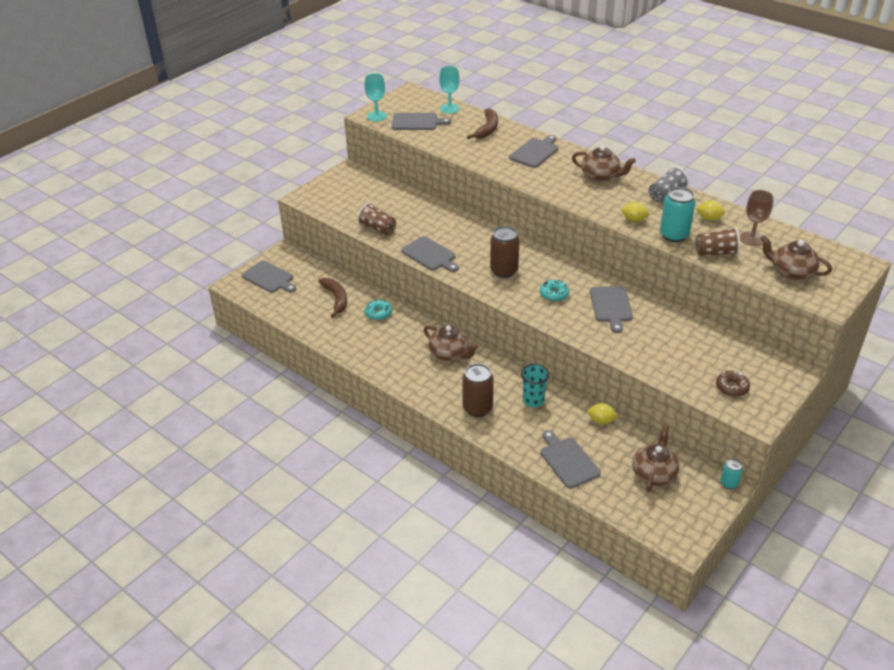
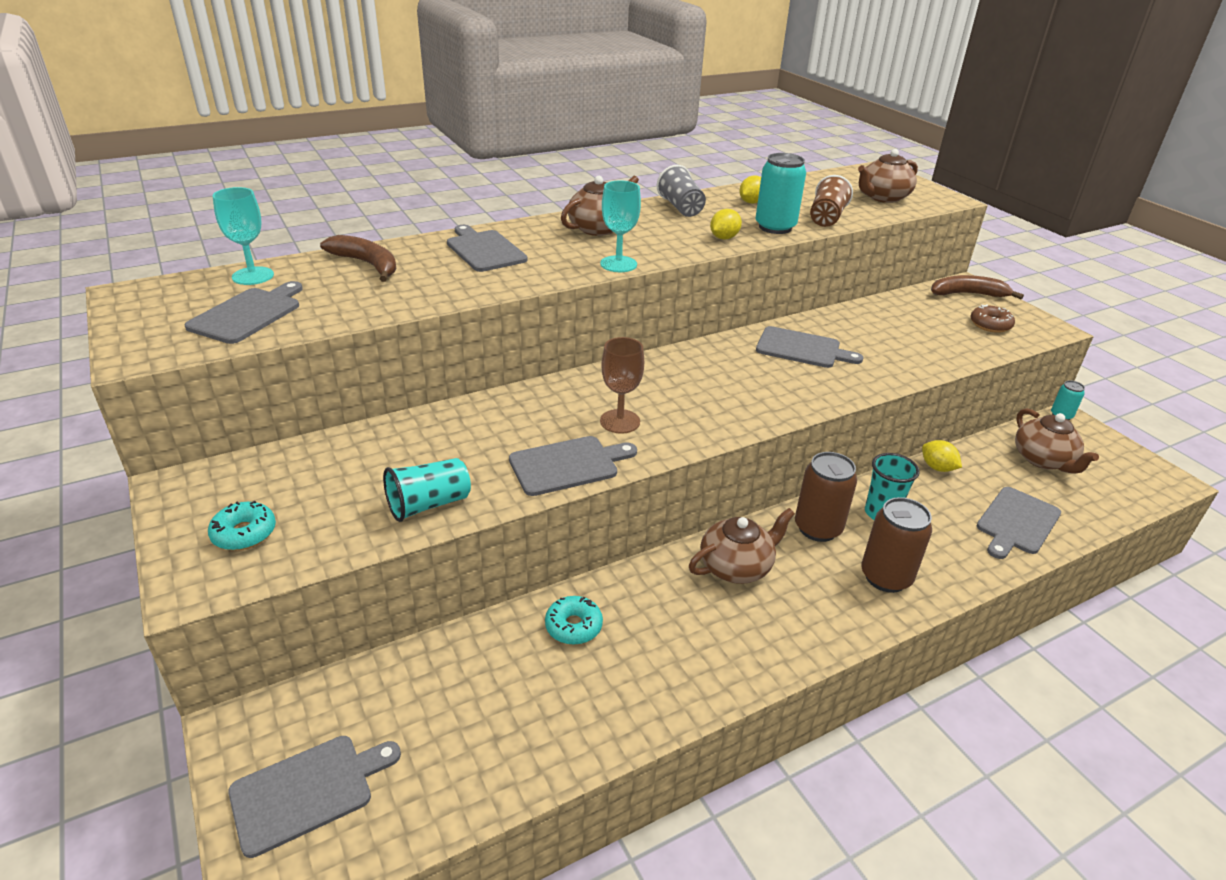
camera: 70 degrees left, 5 degrees down
brown banana [318,278,347,318] -> brown banana moved to [931,275,1024,299]
brown cup [357,202,396,235] -> turquoise cup [383,458,471,522]
turquoise goblet [365,73,387,121] -> turquoise goblet moved to [600,181,641,272]
brown can [490,226,520,278] -> brown can moved to [795,452,857,542]
turquoise donut [540,280,569,302] -> turquoise donut moved to [208,501,276,550]
grey cutting board [540,430,601,489] -> grey cutting board turned 45 degrees counterclockwise [977,487,1061,559]
yellow lemon [587,403,617,424] -> yellow lemon turned 75 degrees counterclockwise [922,440,962,472]
brown teapot [632,425,680,492] -> brown teapot turned 150 degrees counterclockwise [1015,408,1099,474]
brown goblet [740,190,774,246] -> brown goblet moved to [600,337,644,434]

